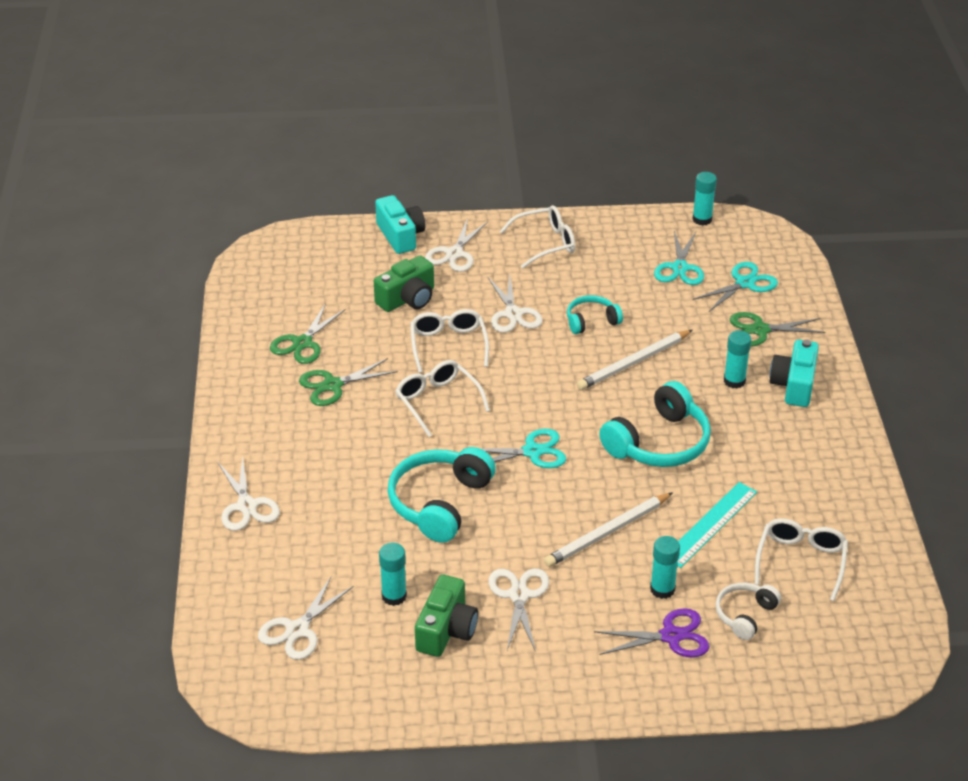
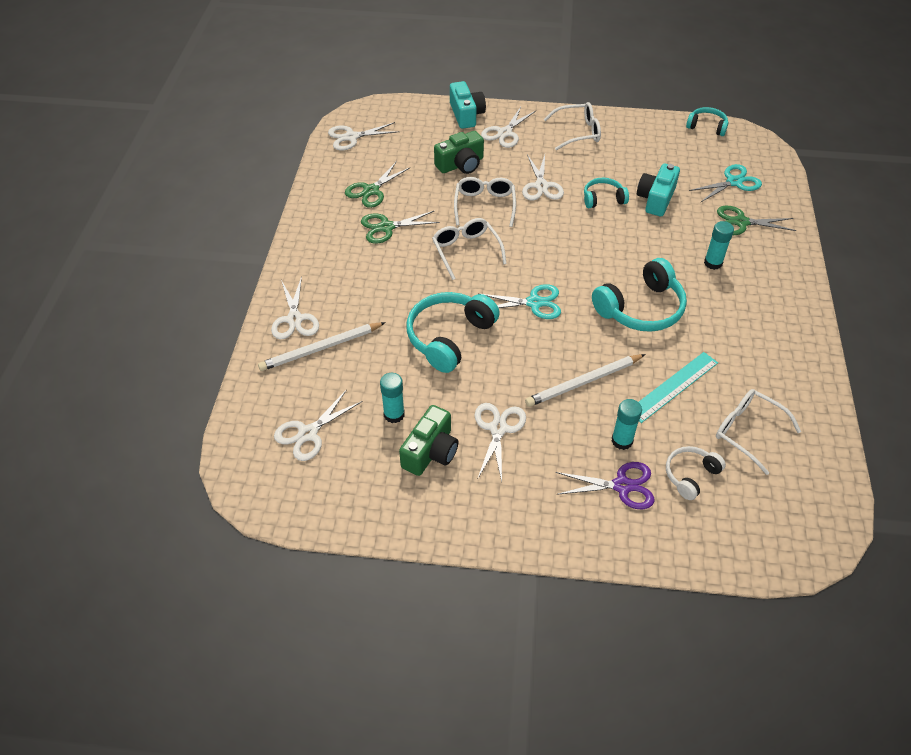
camera: 10 degrees right, 10 degrees up
white pencil [577,330,692,390] -> white pencil moved to [258,322,386,371]
turquoise scissors [654,231,704,285] -> none
turquoise glue stick [692,172,717,225] -> turquoise headphones [686,107,728,136]
white glasses [755,518,848,601] -> white glasses turned 75 degrees counterclockwise [716,389,801,475]
turquoise camera [769,339,819,407] -> turquoise camera moved to [637,164,680,216]
none -> white scissors [328,122,400,150]

